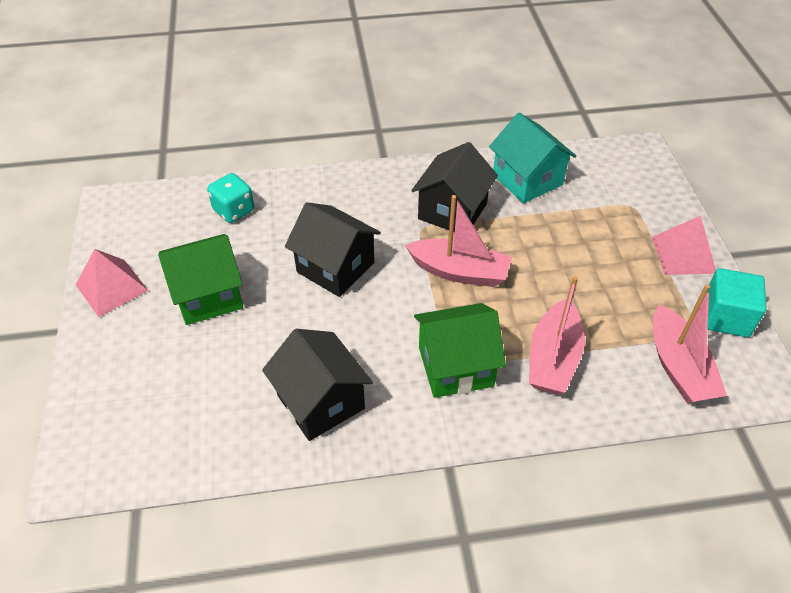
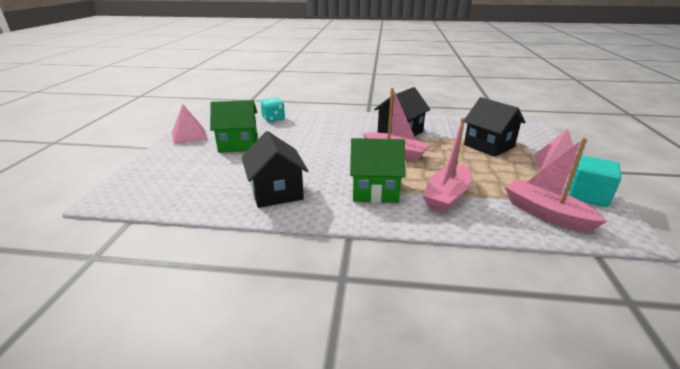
camera: 15 degrees right, 20 degrees down
black house [285,202,381,297] -> black house moved to [464,97,526,157]
turquoise house [489,113,577,203] -> none
pink boat [653,284,727,403] -> pink boat turned 135 degrees clockwise [505,138,607,233]

